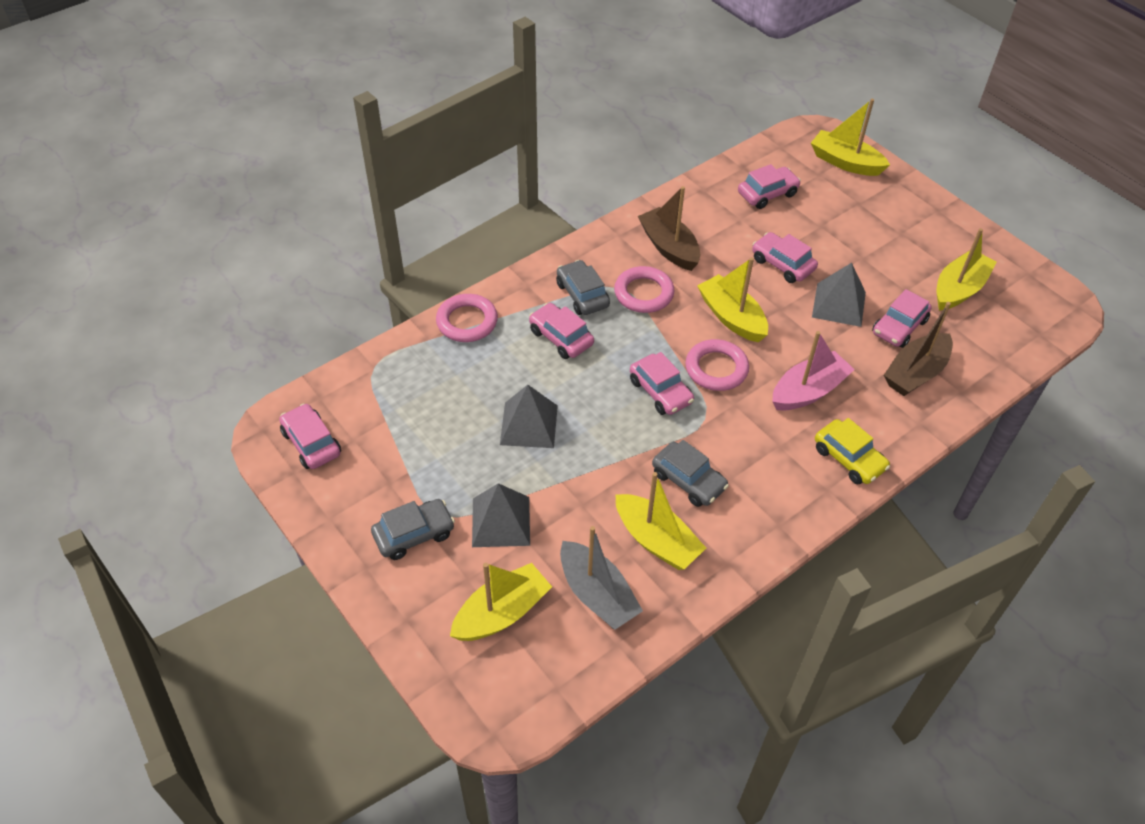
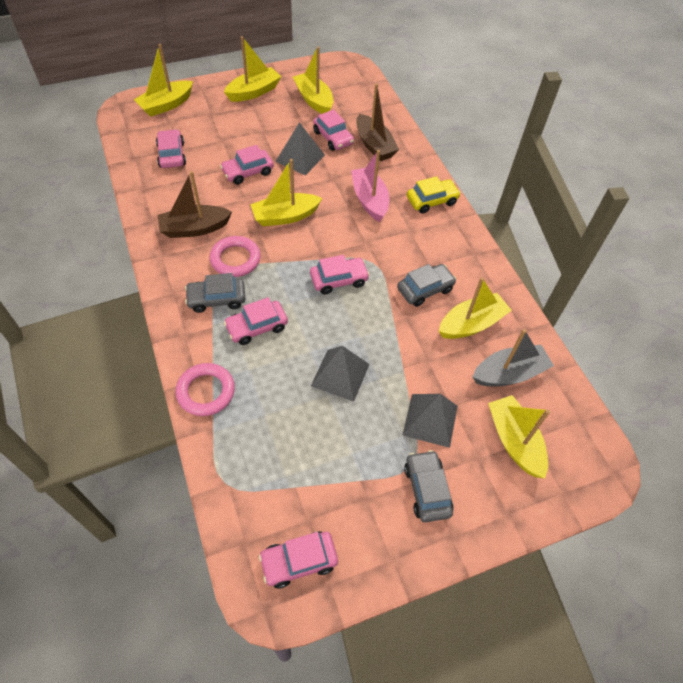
camera: 75 degrees left, 5 degrees up
pink ring [685,339,749,391] -> none
none -> yellow boat [224,36,281,102]

